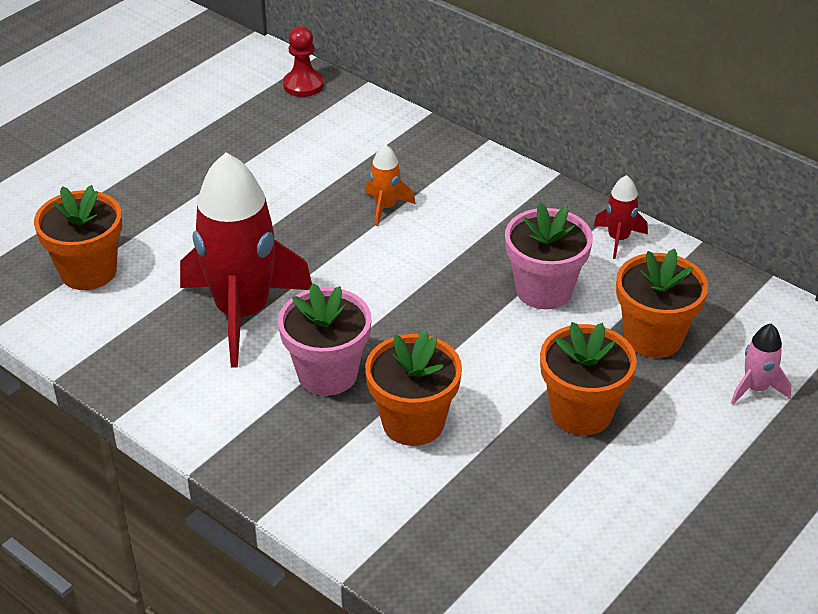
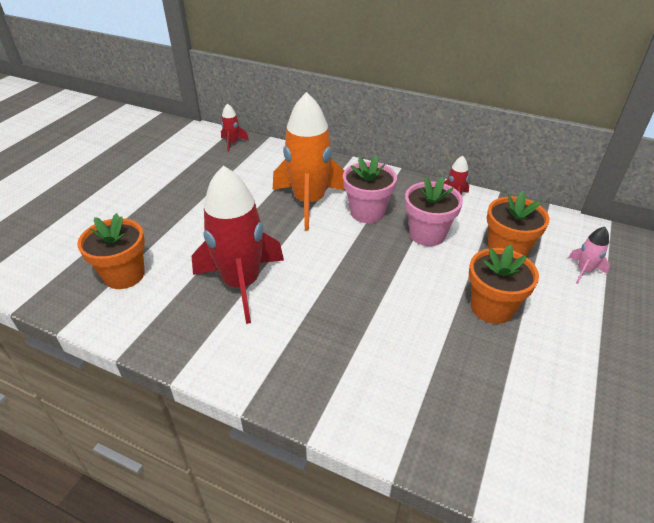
camera: 15 degrees left, 0 degrees up
pink flower pot [278,283,371,396] -> pink flower pot moved to [343,156,397,223]
red pawn [283,26,324,97] -> red rocket [221,103,249,152]
orange rocket [365,144,416,226] -> orange rocket [273,92,346,231], size x2.34
orange flower pot [365,330,462,446] -> none

